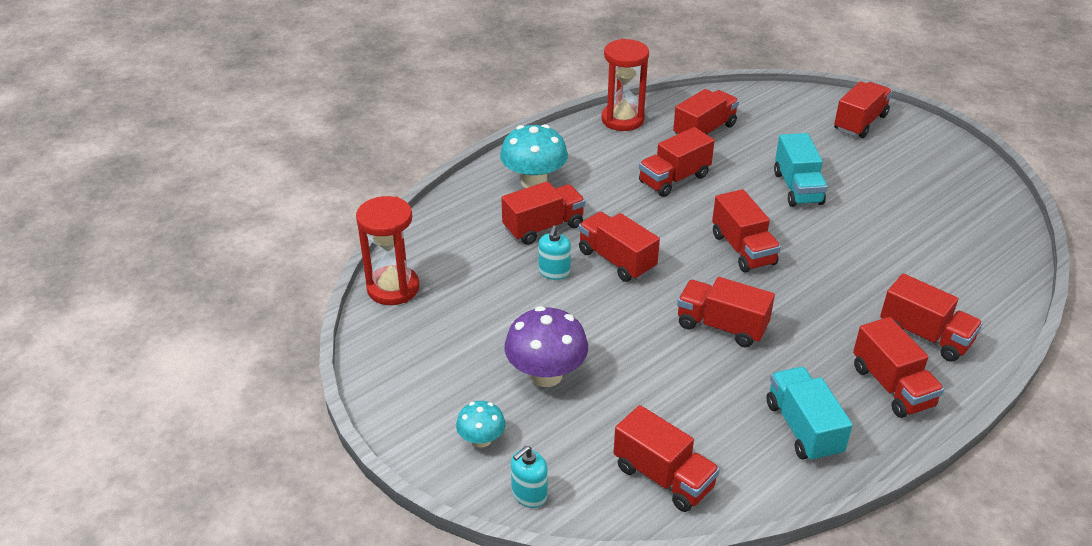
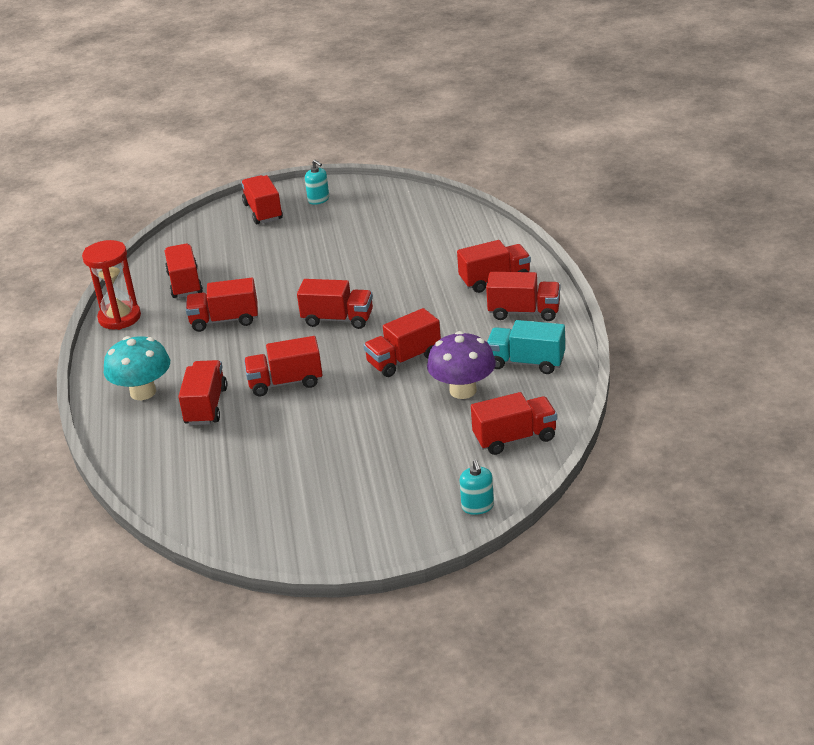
camera: 55 degrees left, 5 degrees down
red hourglass [356,196,420,305] -> none
turquoise mushroom [456,401,506,448] -> none
purple mushroom [504,306,588,387] -> purple mushroom moved to [427,331,496,399]
turquoise soap dispenser [539,225,571,280] -> turquoise soap dispenser moved to [305,160,329,205]
red truck [639,127,715,197] -> red truck turned 90 degrees clockwise [186,278,258,332]
turquoise truck [774,133,828,207] -> none

